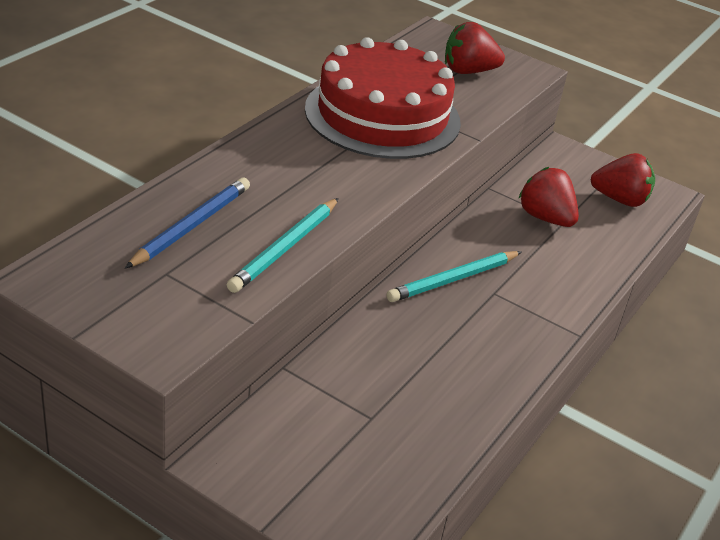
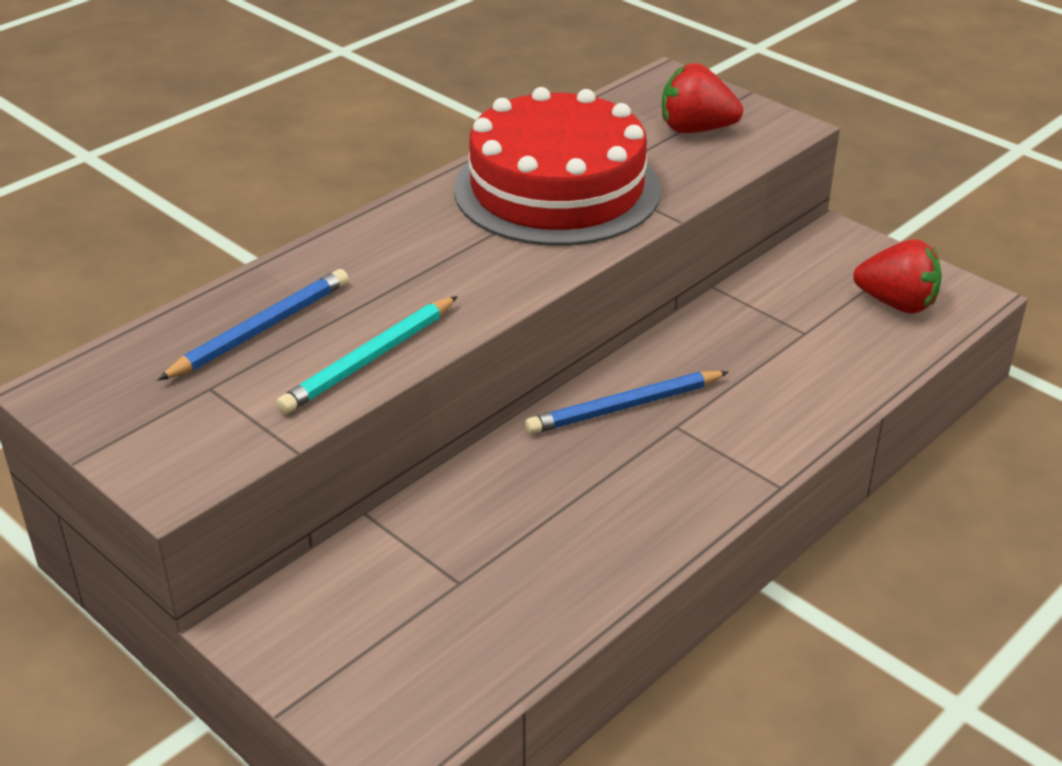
camera: 15 degrees right, 0 degrees up
turquoise pencil [386,251,521,302] -> blue pencil [525,371,729,434]
red strawberry [518,167,579,227] -> none

